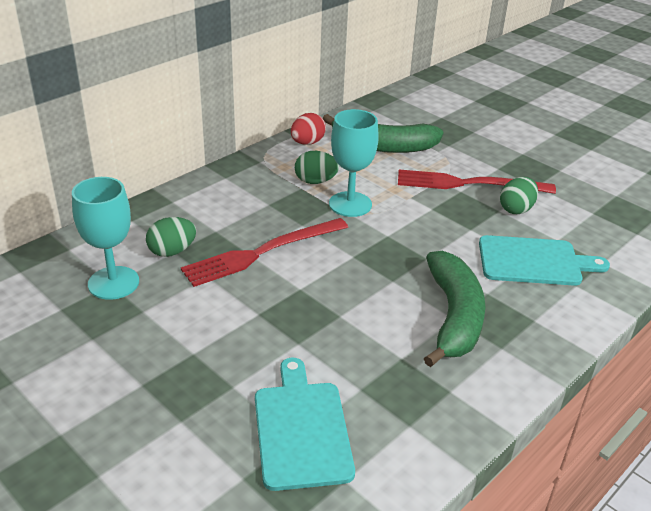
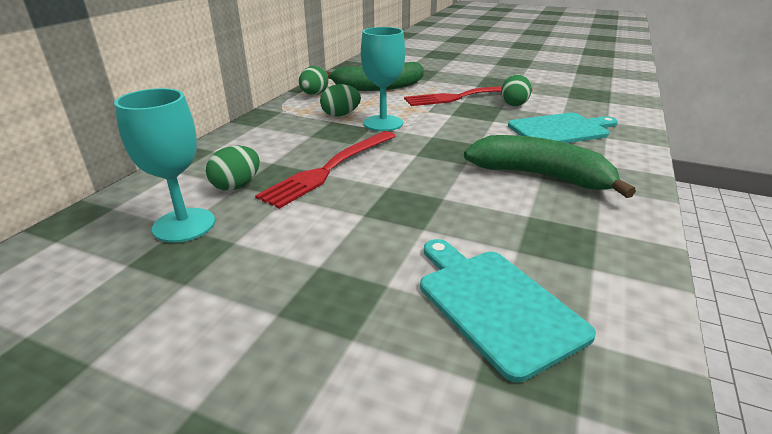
camera: 20 degrees left, 5 degrees down
red egg [291,113,326,145] -> green egg [299,66,329,95]
green banana [424,251,485,367] -> green banana turned 45 degrees counterclockwise [464,135,636,198]

